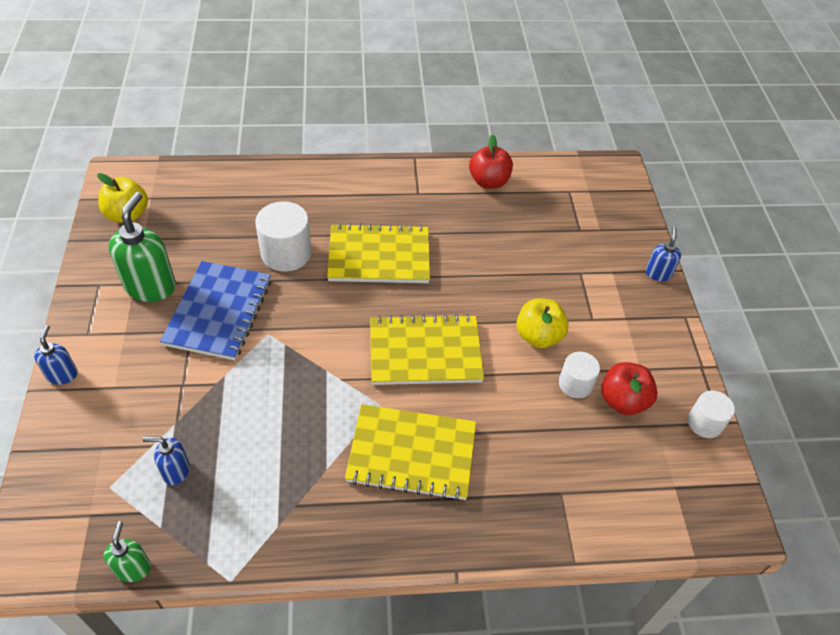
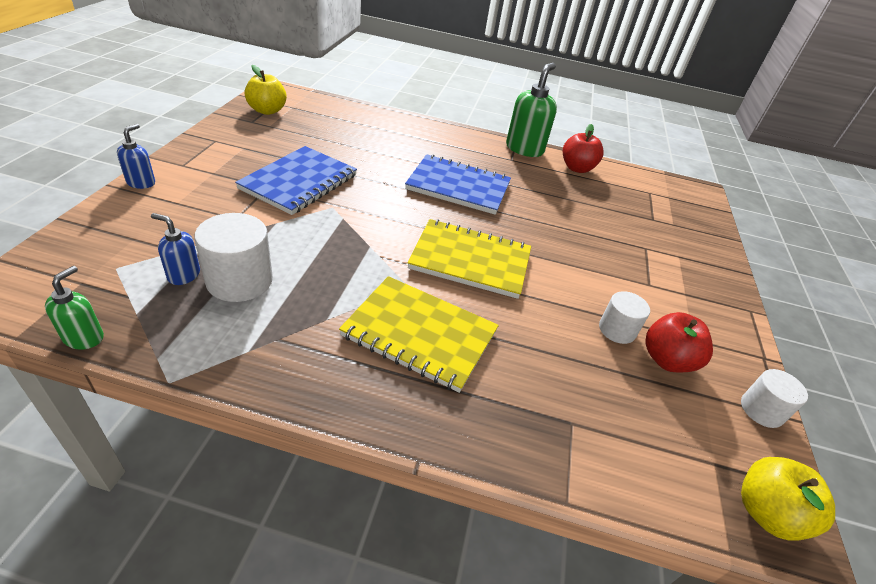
camera: 15 degrees right, 10 degrees down
green soap dispenser [109,192,176,302] -> green soap dispenser moved to [506,63,557,157]
white cylinder [255,201,312,272] -> white cylinder moved to [194,213,273,302]
yellow notebook [327,223,430,283] -> blue notebook [405,154,511,215]
yellow apple [516,298,569,348] -> yellow apple moved to [741,457,835,541]
blue soap dispenser [646,227,681,281] -> none

